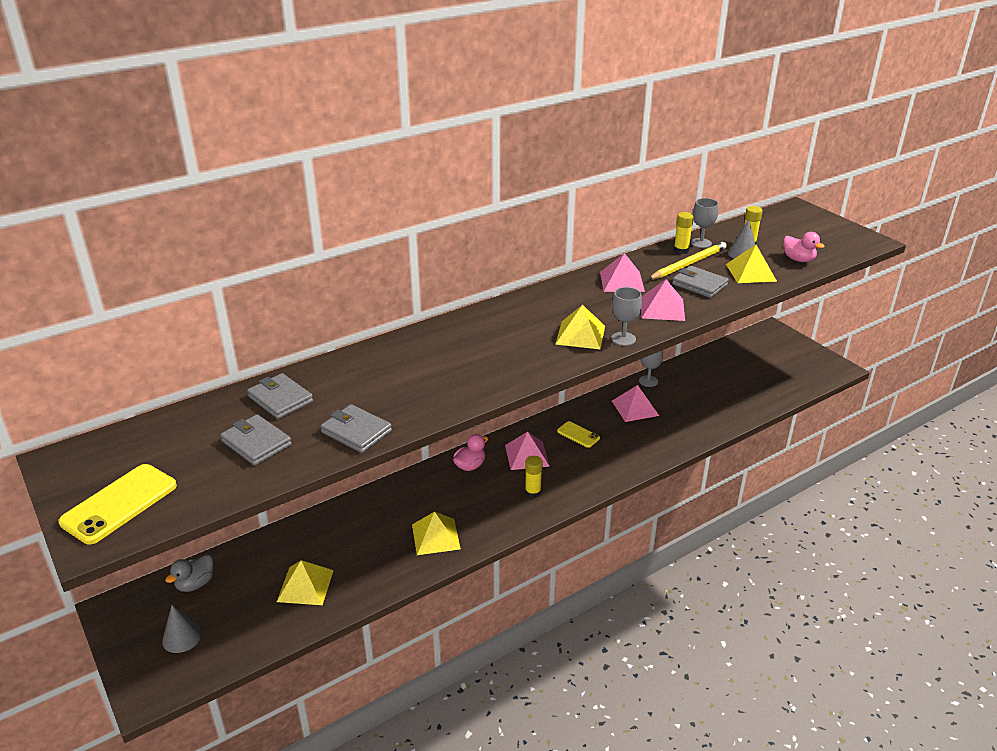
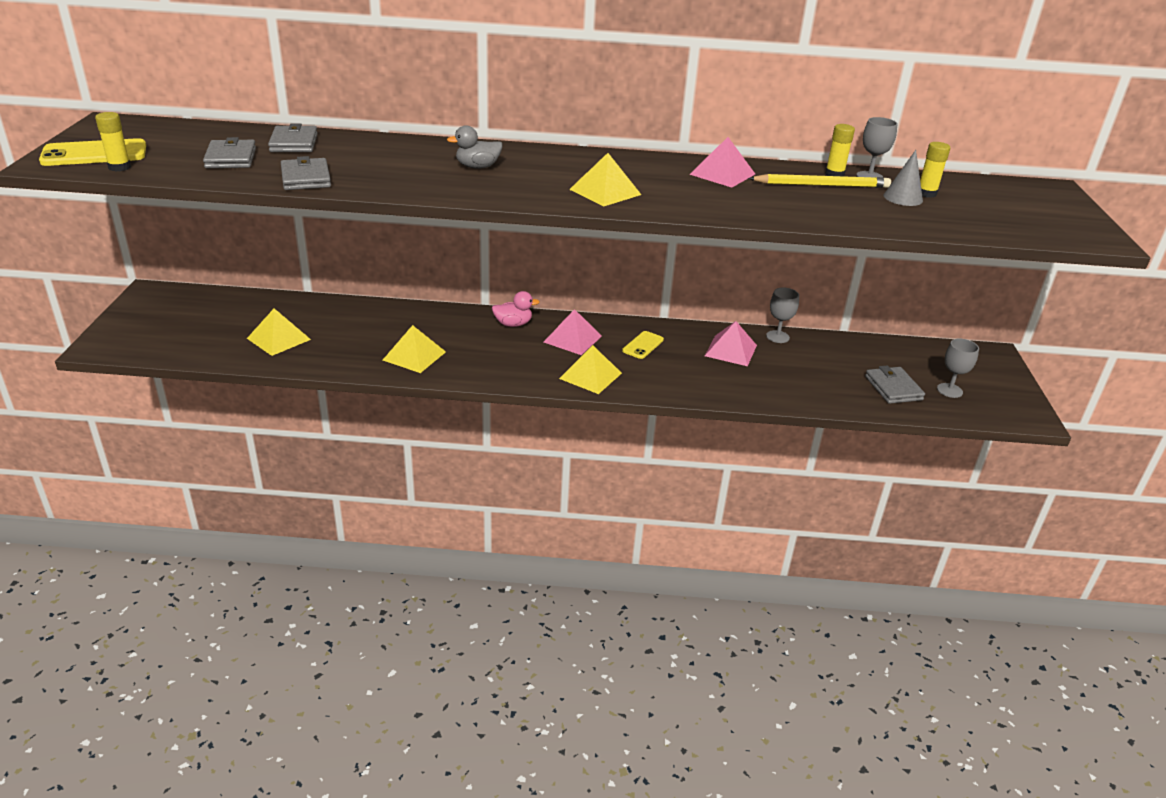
camera: 35 degrees right, 0 degrees up
grey cone [162,605,201,653] -> none
grey duck [165,554,214,592] -> grey duck moved to [447,125,503,169]
yellow glue stick [525,456,543,498] -> yellow glue stick moved to [95,112,131,172]
yellow phone [557,421,600,448] -> yellow phone turned 45 degrees clockwise [622,331,664,359]
grey goblet [611,287,642,346] -> grey goblet moved to [937,339,979,398]
pink pyramid [641,279,685,321] -> none
grey wallet [672,266,729,298] -> grey wallet moved to [865,365,925,404]
yellow pyramid [726,245,777,283] -> yellow pyramid moved to [559,345,622,394]
pink duck [783,232,825,262] -> none

